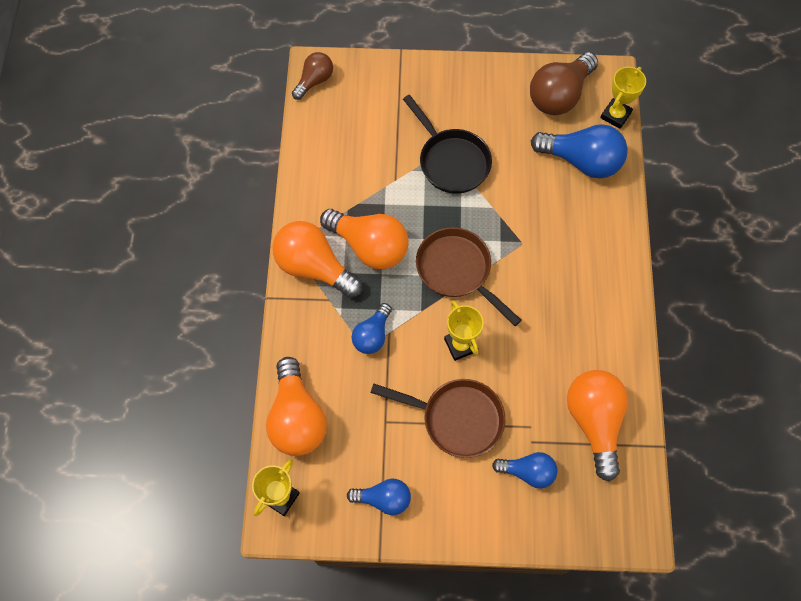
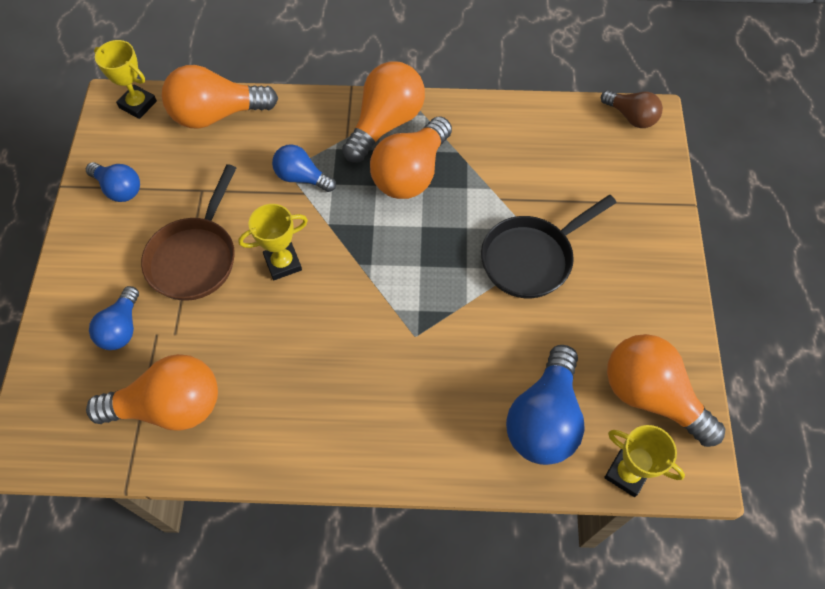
camera: 90 degrees right, 5 degrees down
blue light bulb [347,479,411,515] -> blue light bulb turned 60 degrees counterclockwise [86,162,140,202]
brown pan [416,227,522,326] -> none
brown light bulb [530,52,598,115] -> orange light bulb [607,334,725,447]

